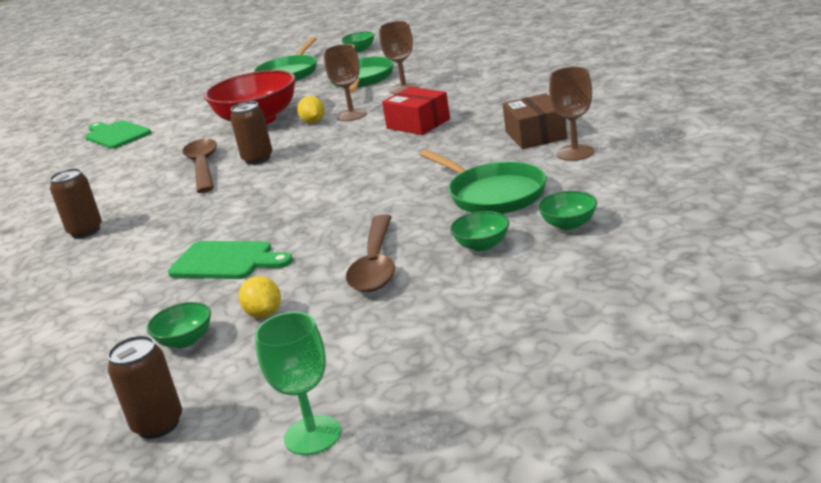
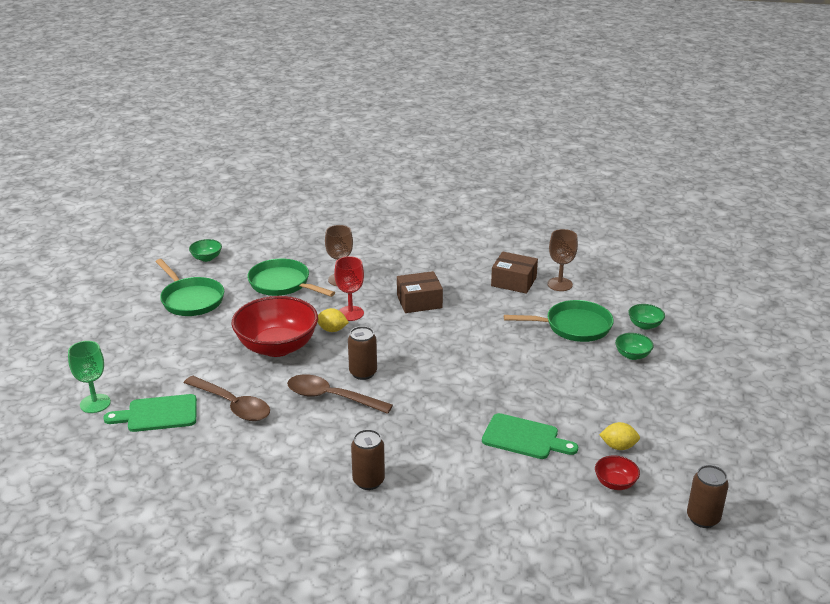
camera: 60 degrees left, 5 degrees up
green bowl [147,302,211,348] -> red bowl [595,455,640,490]
green cutting board [168,241,293,279] -> green cutting board turned 60 degrees clockwise [482,413,578,459]
green goblet [255,312,341,455] -> green goblet moved to [68,341,111,413]
brown goblet [324,44,367,121] -> red goblet [334,256,364,321]
brown spoon [346,214,395,292] -> brown spoon moved to [184,376,270,421]
red box [382,87,450,135] -> brown box [397,271,443,313]

